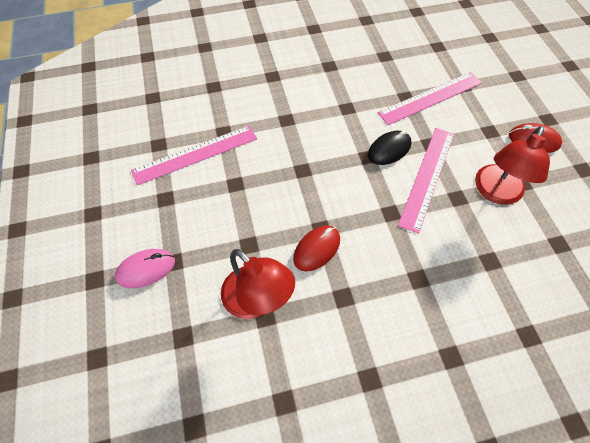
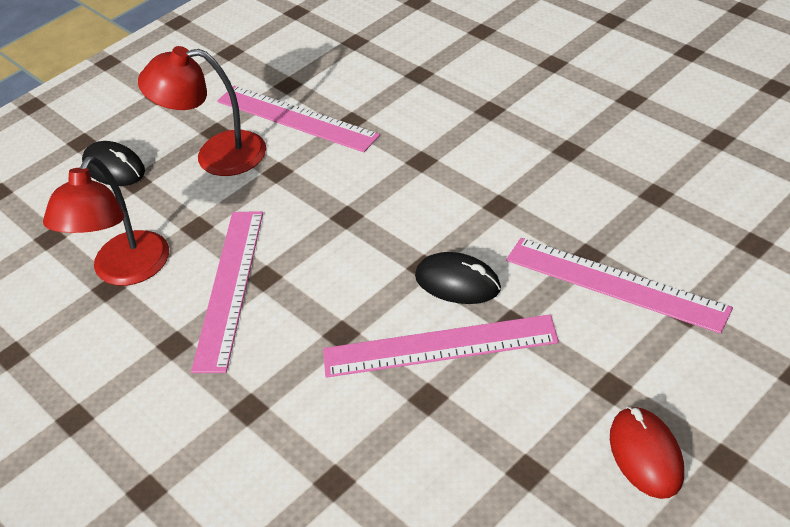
camera: 65 degrees right, 15 degrees down
pink mouse [115,249,175,288] -> black mouse [82,141,145,186]
red mouse [293,226,340,271] -> pink ruler [191,211,263,373]
red lamp [475,126,550,205] -> red lamp moved to [138,46,266,176]

